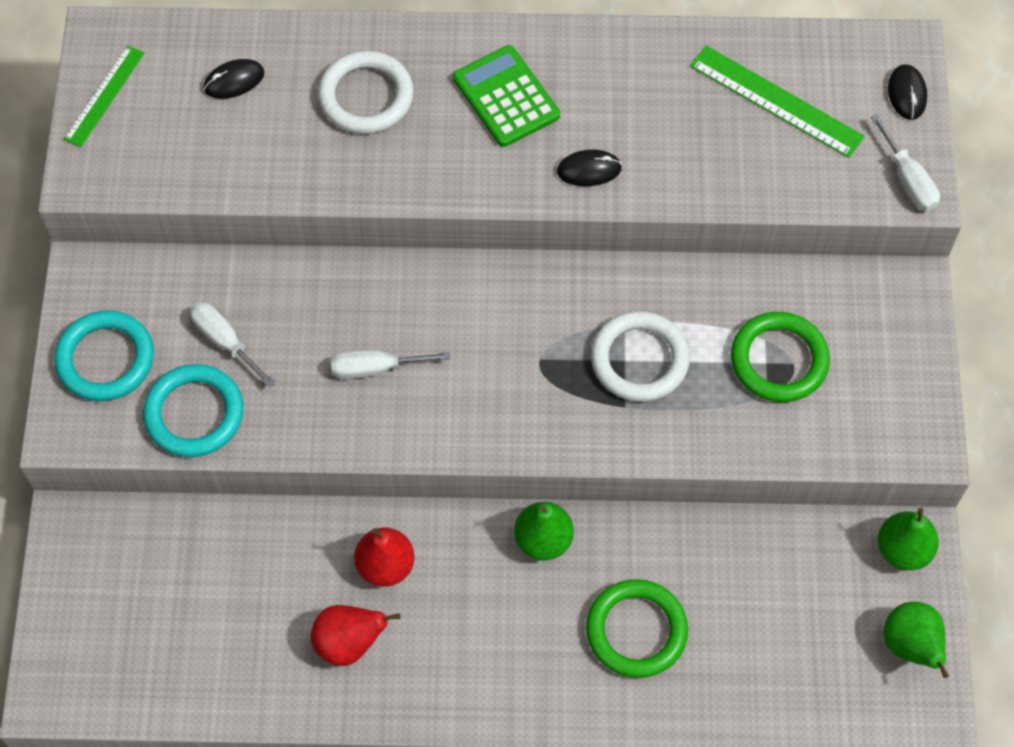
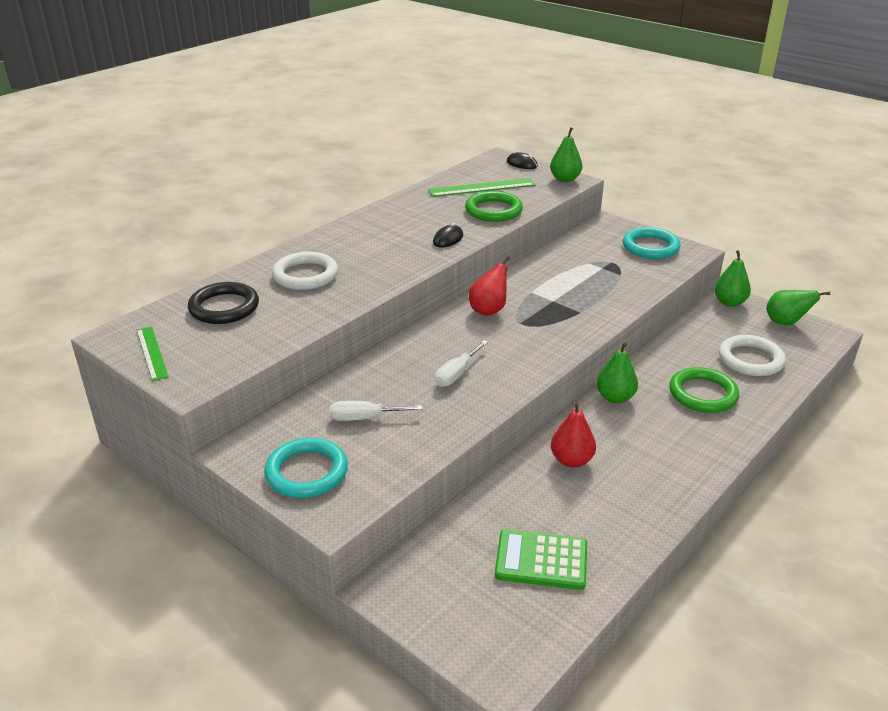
camera: 50 degrees left, 30 degrees down
turquoise ring [143,364,244,457] -> turquoise ring moved to [623,227,681,259]
black mouse [204,59,264,99] -> black ring [188,282,259,324]
red pear [311,605,401,666] -> red pear moved to [469,256,510,316]
green calculator [453,45,560,147] -> green calculator moved to [495,529,587,590]
white ring [591,311,690,402] -> white ring moved to [719,335,786,376]
green ring [731,312,830,402] -> green ring moved to [465,191,523,222]
white screwdriver [871,114,940,211] -> green pear [550,127,582,182]

